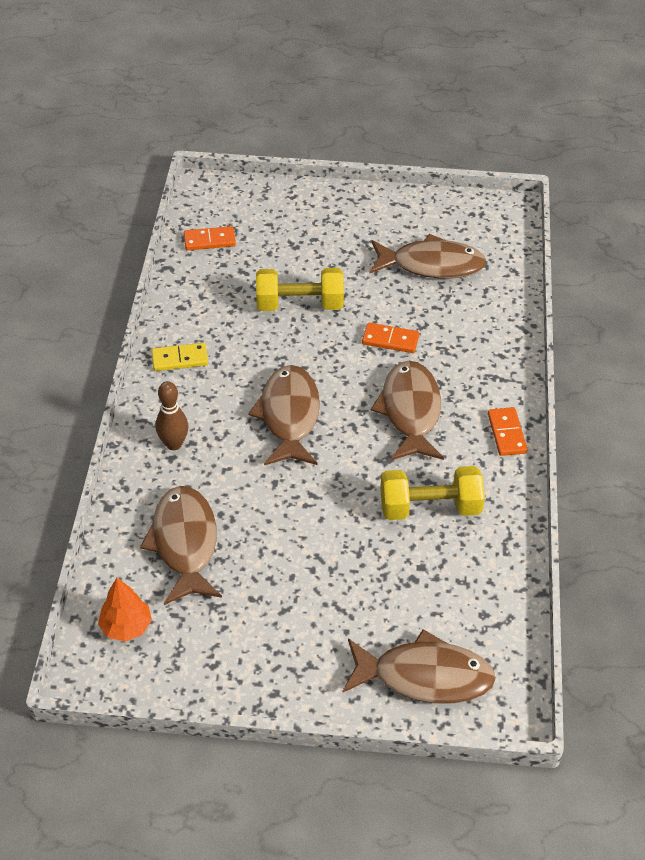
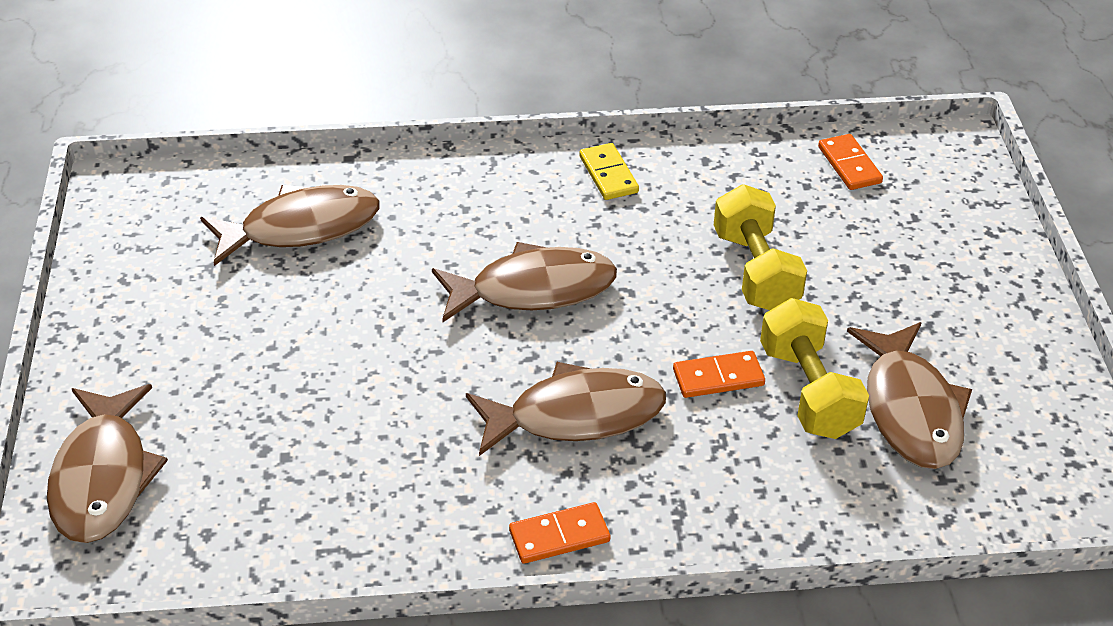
camera: 80 degrees right, 5 degrees down
orange tree [98,578,152,642] -> none
brown bowling pin [156,381,189,450] -> none
orange domino [362,323,419,353] -> orange domino turned 75 degrees clockwise [673,351,765,398]
yellow dumbbell [380,466,485,520] -> yellow dumbbell moved to [760,298,869,439]

